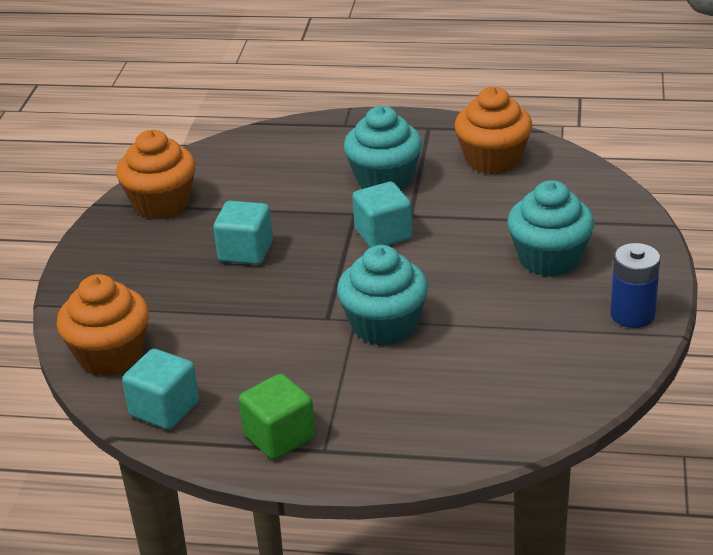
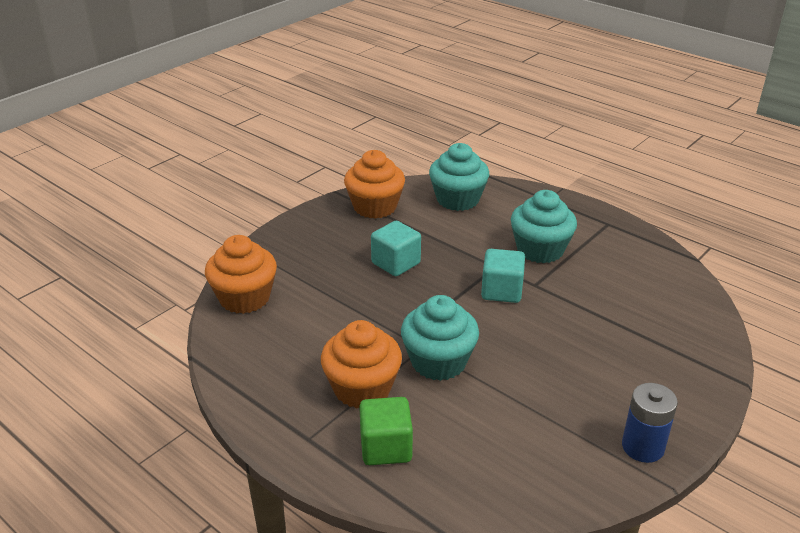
camera: 30 degrees right, 0 degrees up
turquoise cube [122,349,199,430] -> none
green cube [238,373,315,460] -> green cube moved to [359,397,413,465]
orange cupcake [455,87,532,174] -> orange cupcake moved to [321,320,402,409]
turquoise cupcake [507,180,594,277] -> turquoise cupcake moved to [429,143,489,211]

